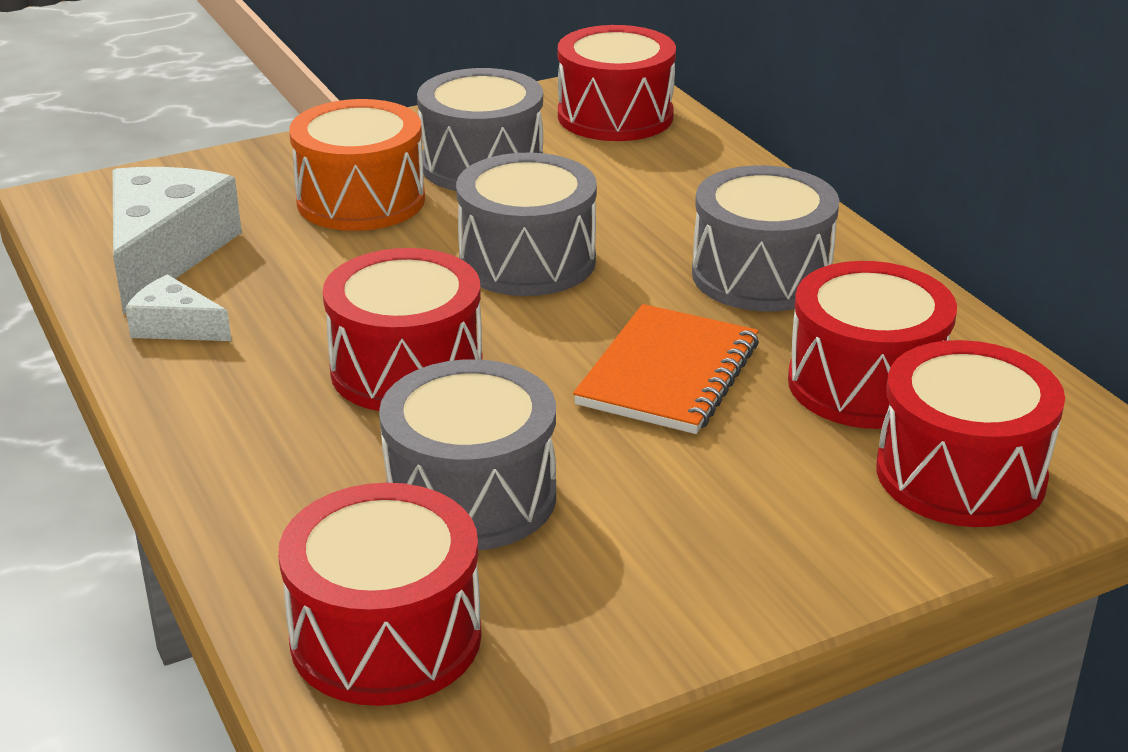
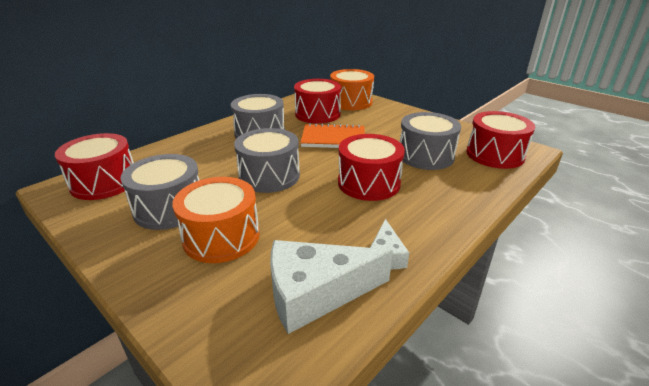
camera: 110 degrees left, 0 degrees up
red drum [876,340,1065,527] -> orange drum [330,69,374,110]

